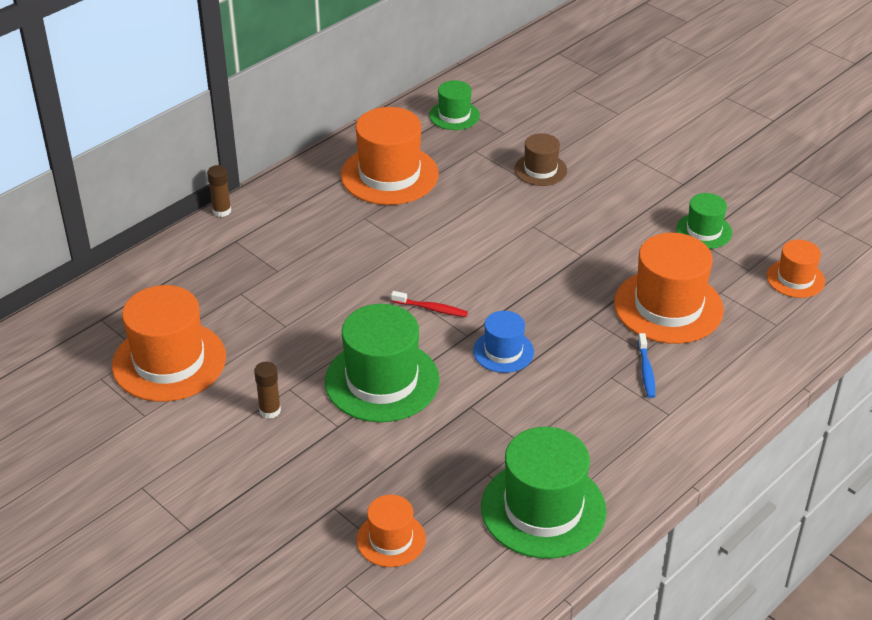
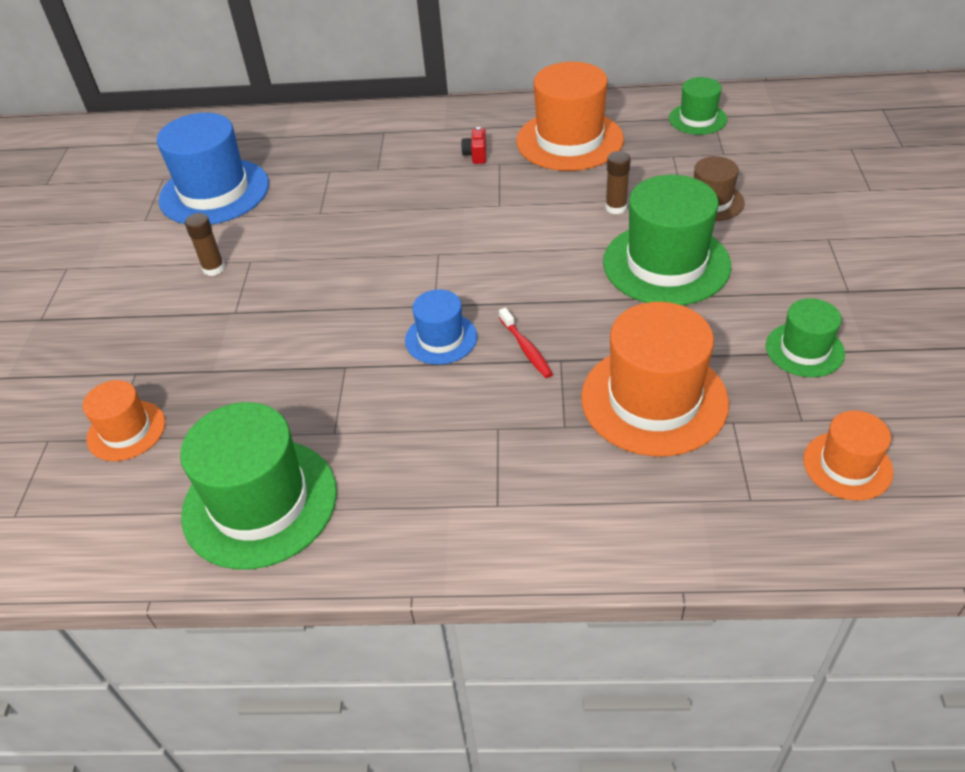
camera: 50 degrees right, 5 degrees up
orange hat [112,285,226,402] -> blue hat [157,113,269,224]
brown glue stick [207,165,231,217] -> brown glue stick moved to [605,151,631,214]
green hat [325,304,440,422] -> green hat moved to [603,175,731,305]
red toothbrush [391,291,468,317] -> red toothbrush moved to [499,308,553,378]
blue toothbrush [638,333,655,398] -> none
none -> red camera [461,127,487,164]

